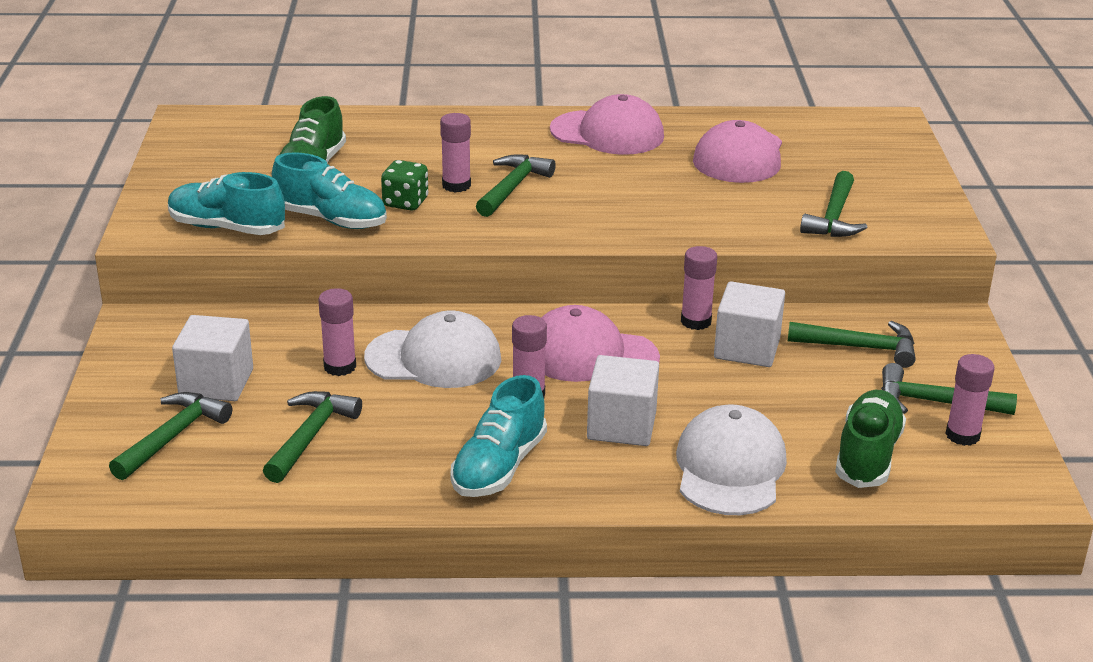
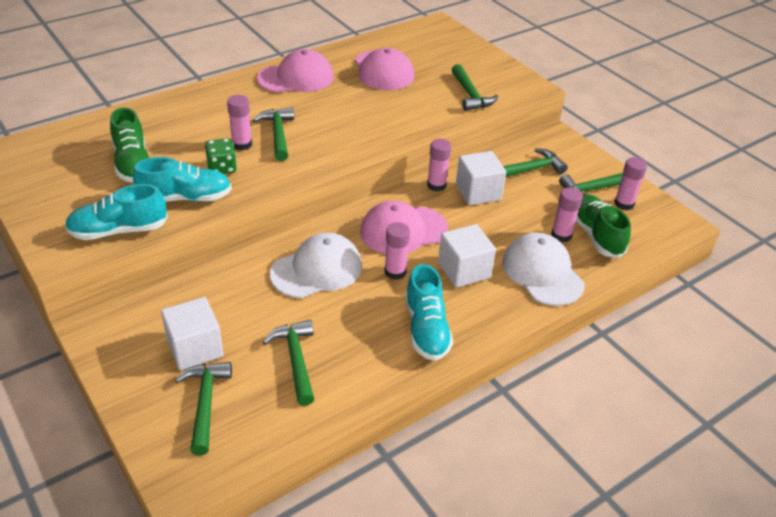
camera: 35 degrees left, 10 degrees up
pink glue stick [318,288,356,376] -> pink glue stick moved to [551,187,583,242]

